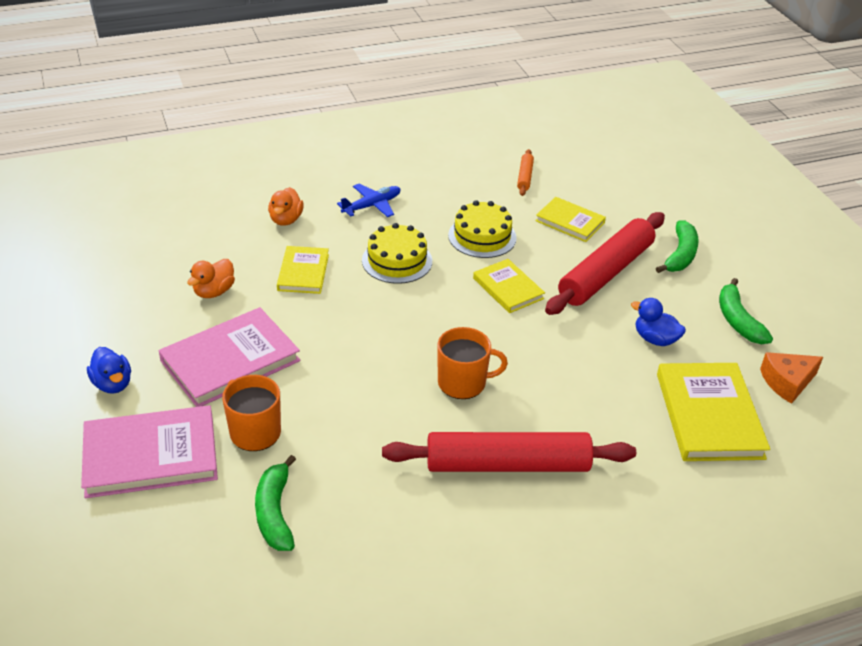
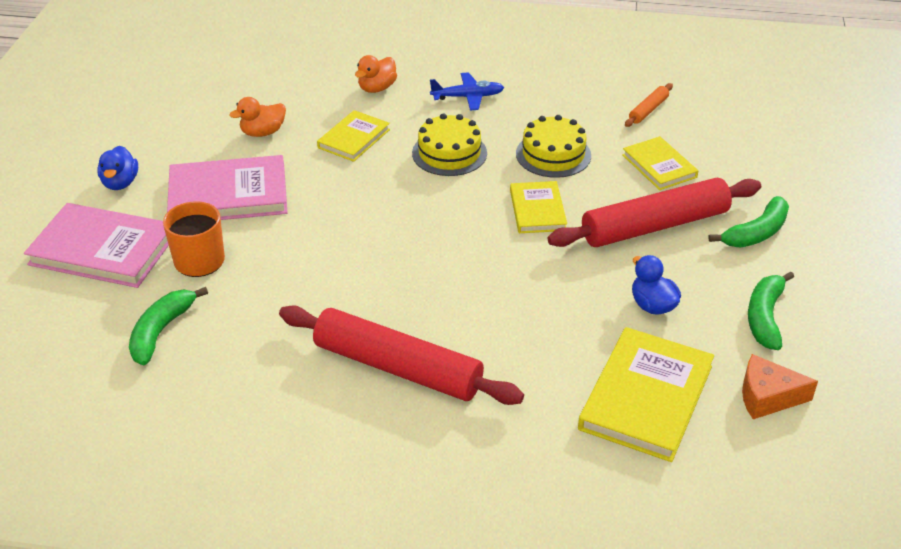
camera: 30 degrees right, 0 degrees up
orange mug [437,327,508,399] -> none

